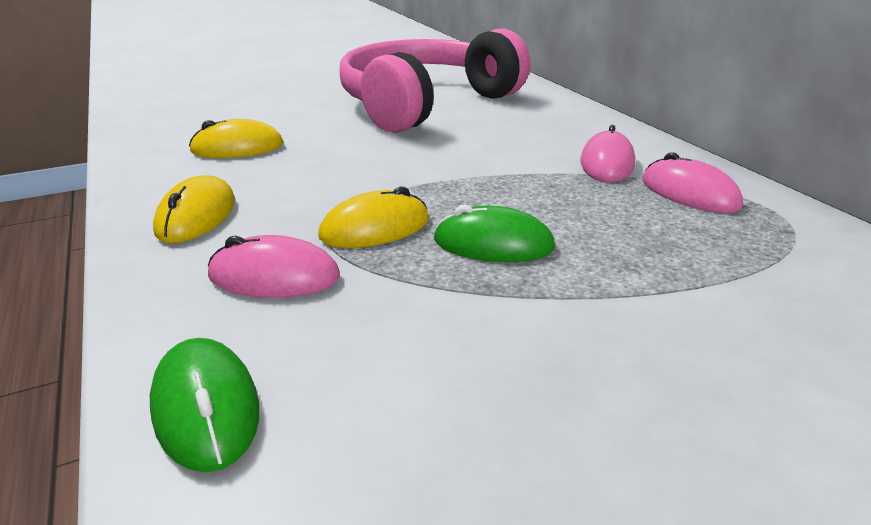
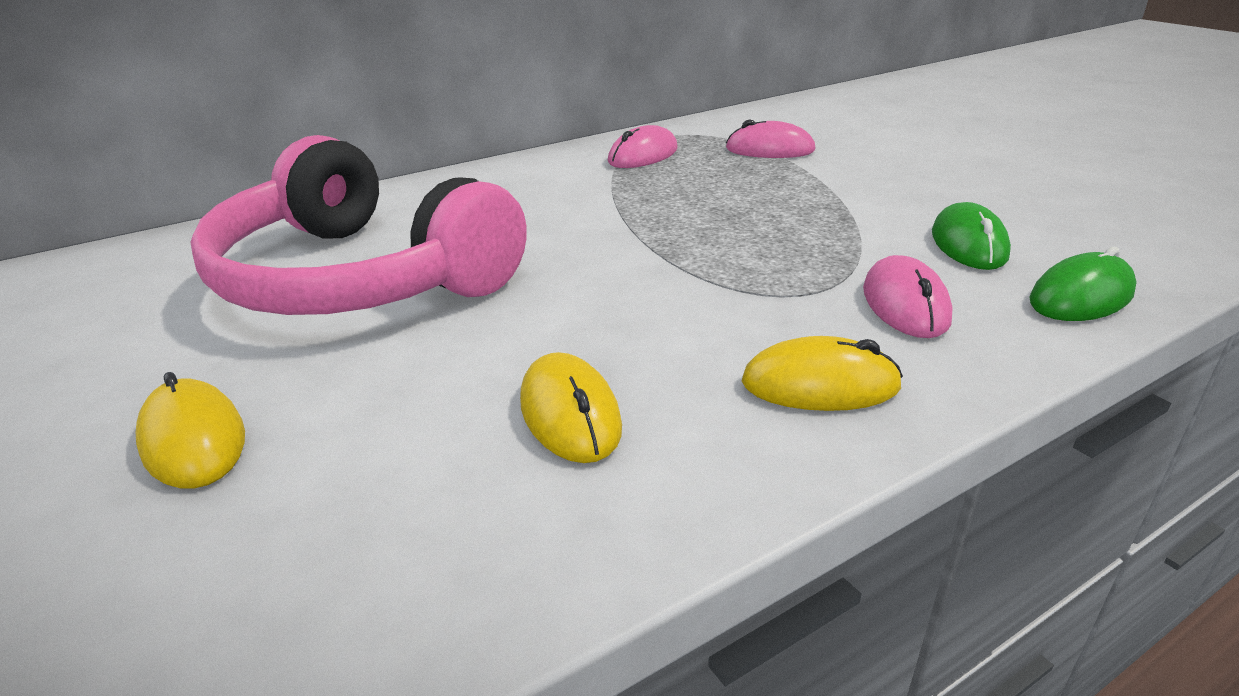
camera: 95 degrees left, 0 degrees up
yellow mouse [318,186,429,248] -> yellow mouse moved to [136,372,245,489]
green mouse [433,204,555,262] -> green mouse moved to [932,202,1011,270]
pink mouse [580,125,635,182] -> pink mouse moved to [726,119,816,158]

